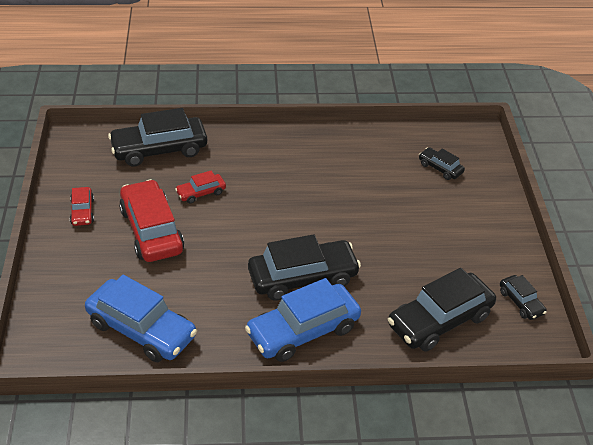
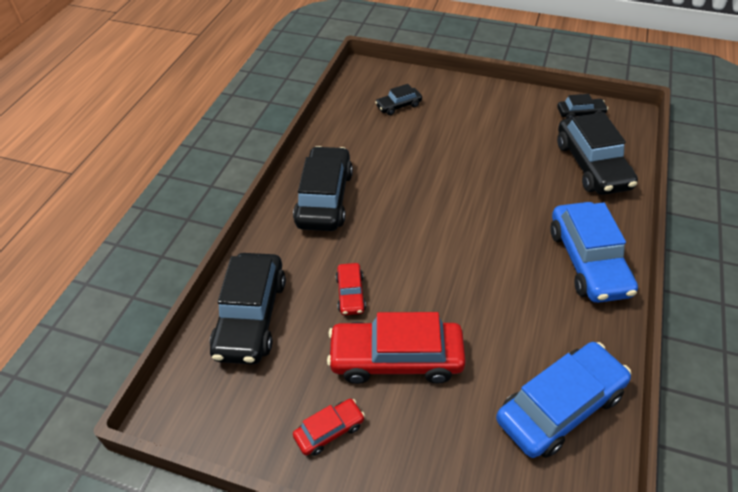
camera: 65 degrees left, 5 degrees up
red car [70,187,94,226] -> red car turned 45 degrees counterclockwise [293,399,365,456]
black car [248,234,361,301] -> black car moved to [293,146,353,231]

